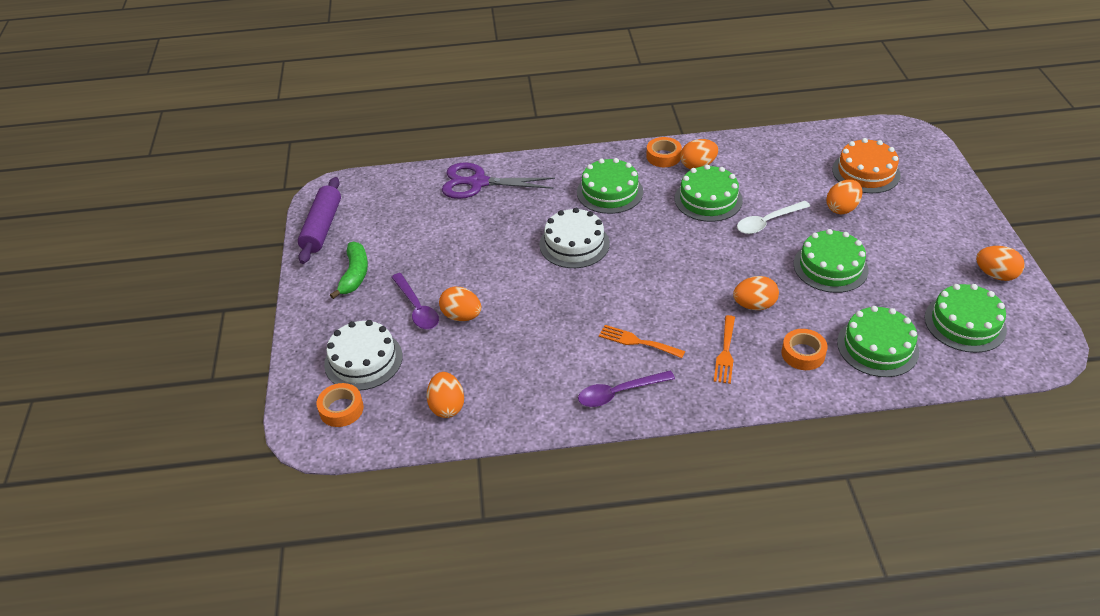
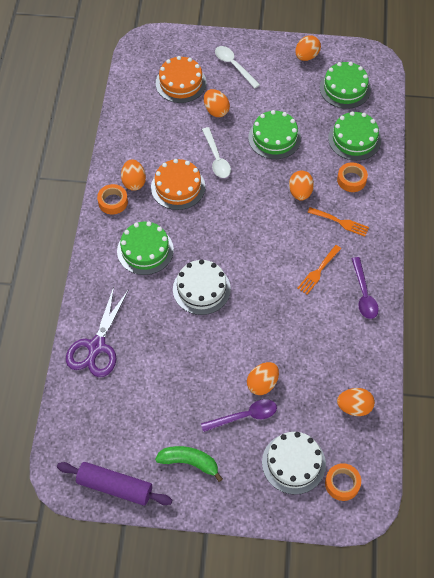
camera: 80 degrees left, 15 degrees up
green cake [675,165,743,222] -> orange cake [151,159,205,210]
none -> white spoon [215,46,260,88]

